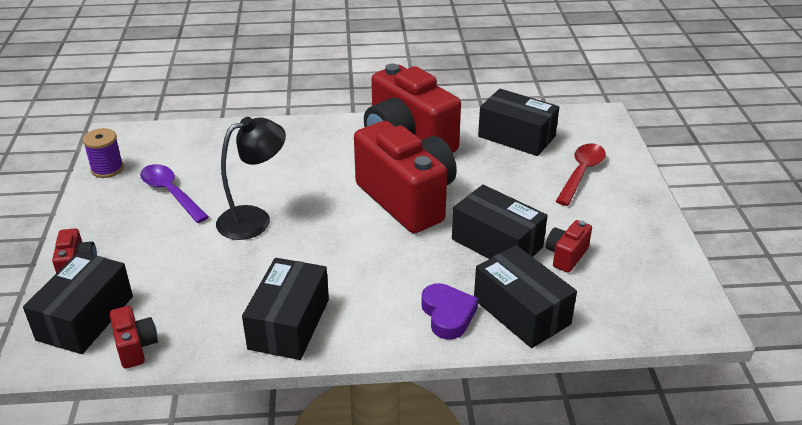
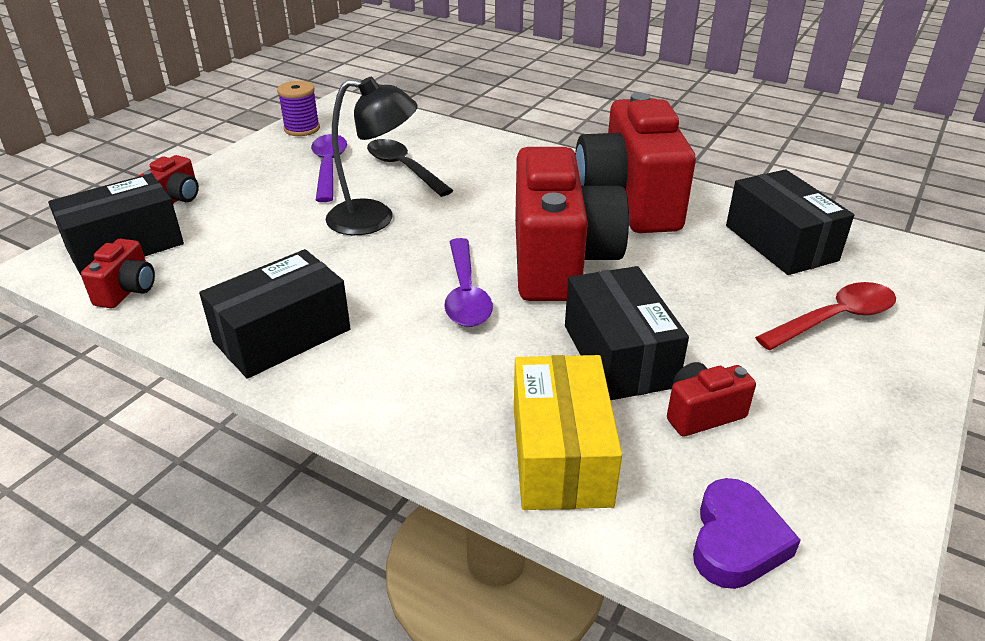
camera: 35 degrees right, 0 degrees up
purple heart [422,283,478,340] -> purple heart moved to [693,478,801,589]
black box [474,245,577,348] -> yellow box [514,355,622,510]
none -> black spoon [367,139,454,197]
none -> purple spoon [444,238,493,327]

